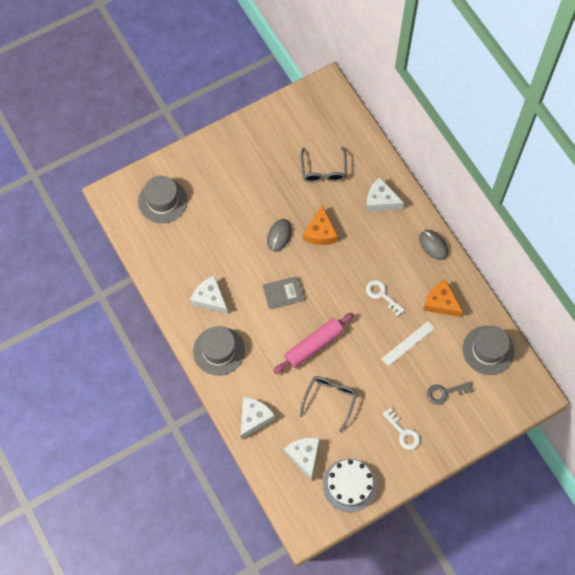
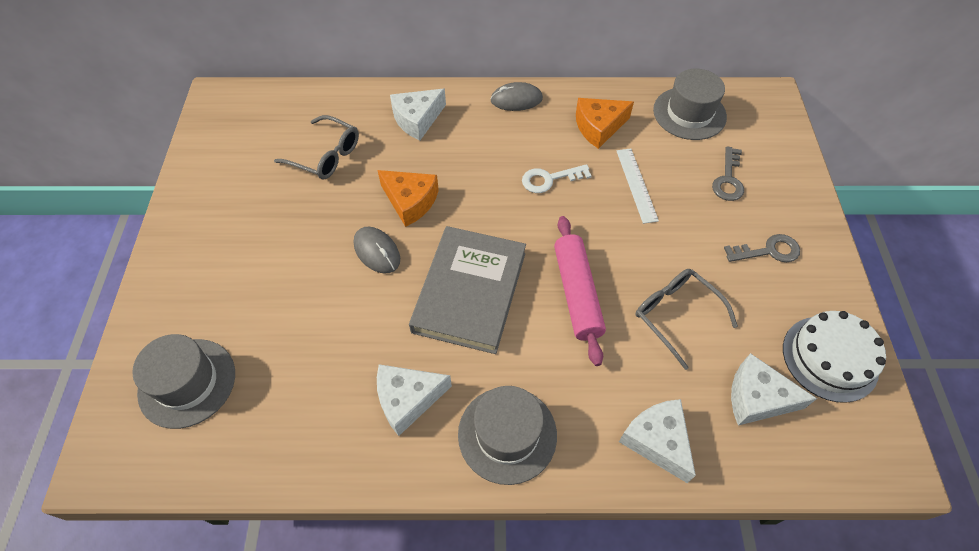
camera: 60 degrees left, 10 degrees down
grey book [263,276,303,310] -> grey book [409,226,526,354], size x1.95
white key [382,407,420,450] -> grey key [724,234,800,262]

